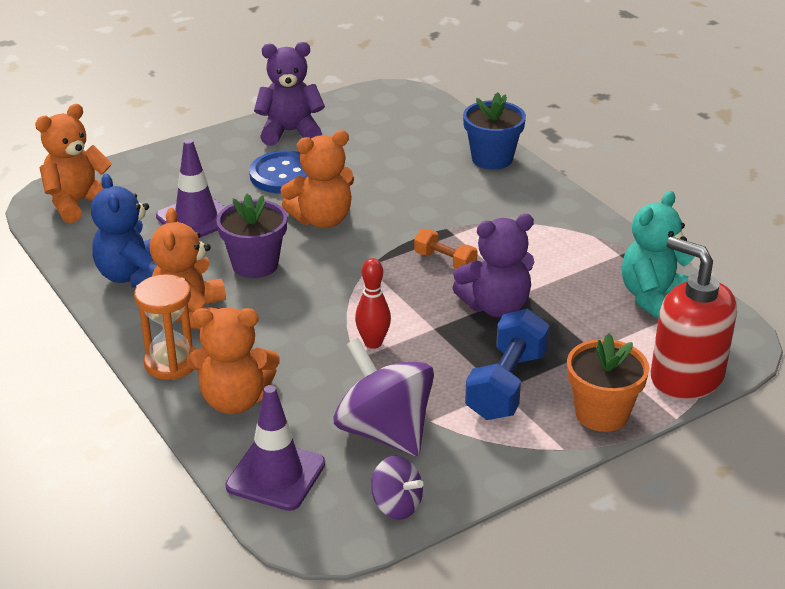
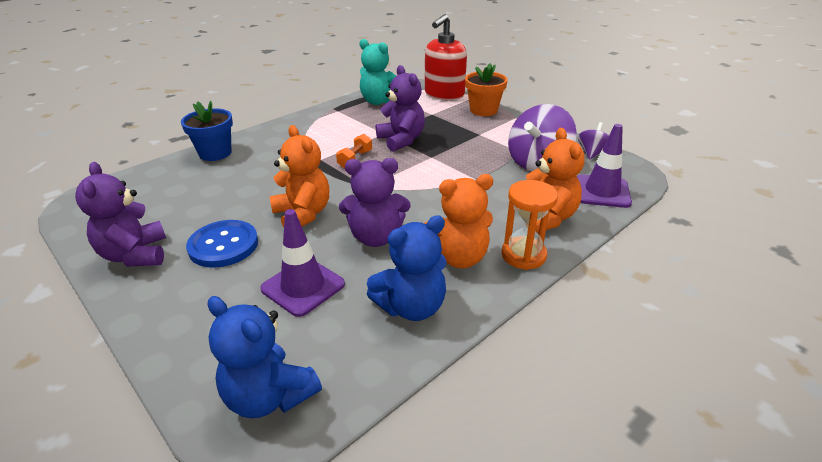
camera: 100 degrees left, 0 degrees up
orange teddy bear [35,104,112,223] -> blue teddy bear [208,296,322,418]
purple flower pot [217,194,287,278] -> purple teddy bear [339,158,411,247]
red bowling pin [355,258,391,349] -> none
blue dumbbell [465,309,550,420] -> none

